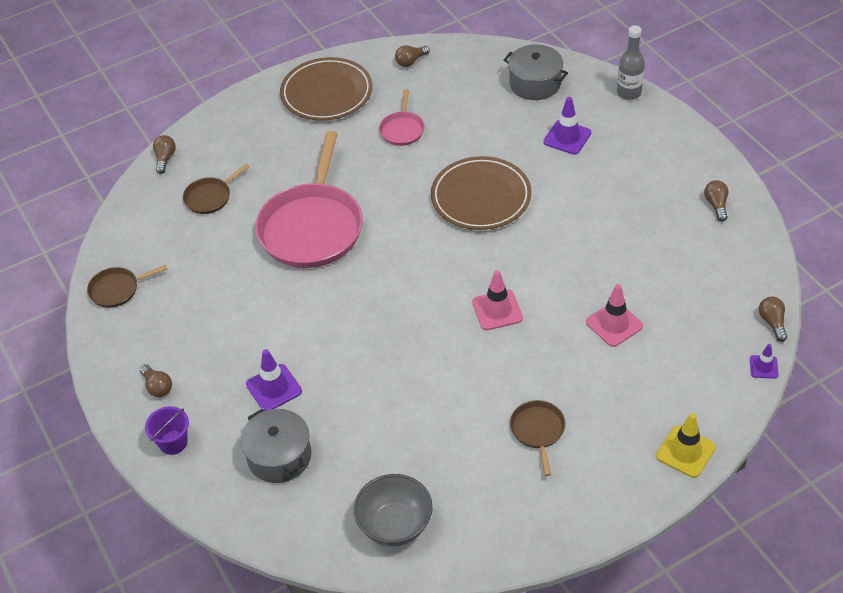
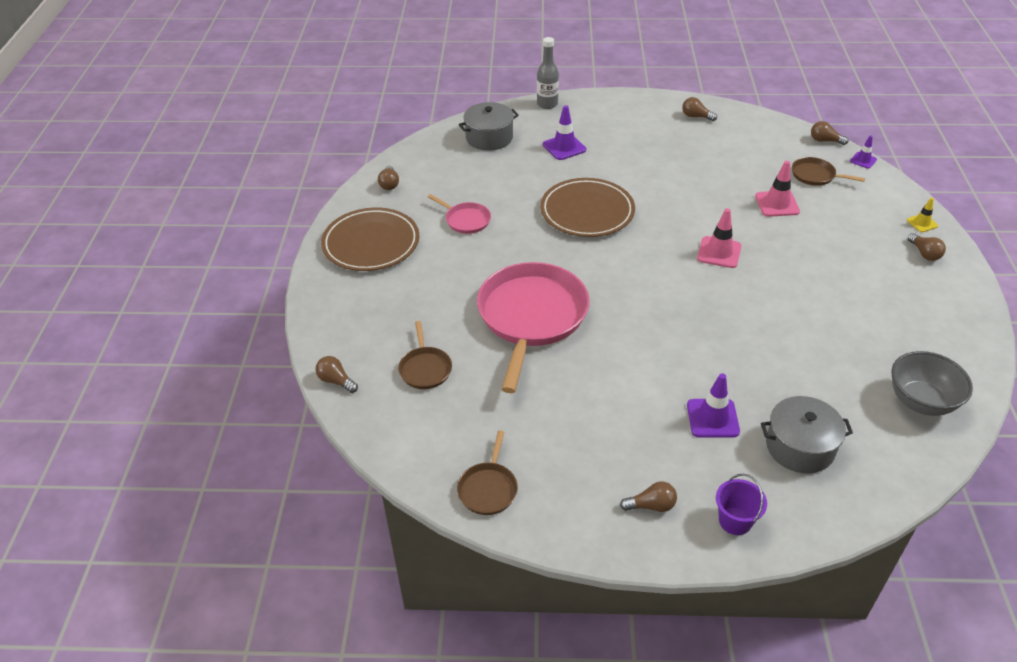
camera: 60 degrees left, 5 degrees down
pink pan [255,131,363,268] -> pink pan turned 120 degrees counterclockwise [477,262,590,393]
brown pan [510,400,566,476] -> brown pan moved to [792,157,865,186]
yellow traffic cone [656,413,716,478] -> yellow traffic cone [907,198,938,232], size x0.60
none -> brown light bulb [908,233,946,261]

